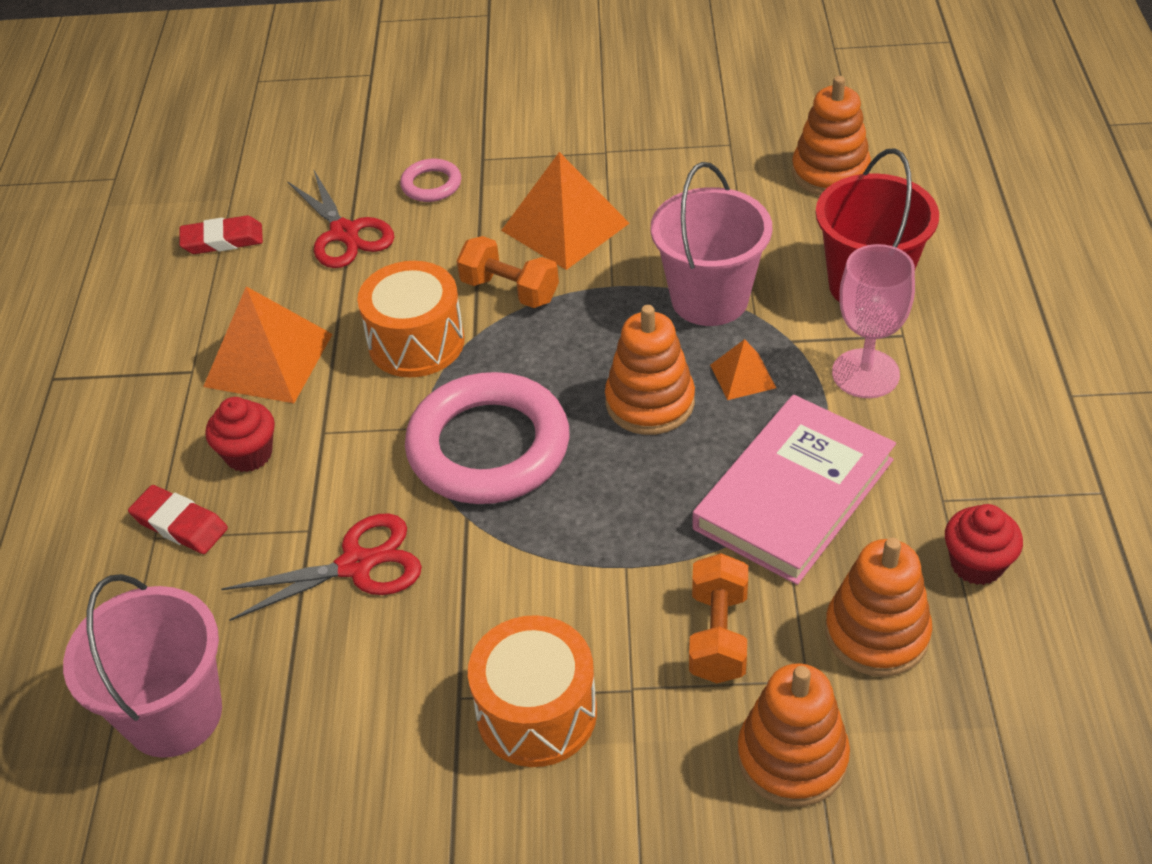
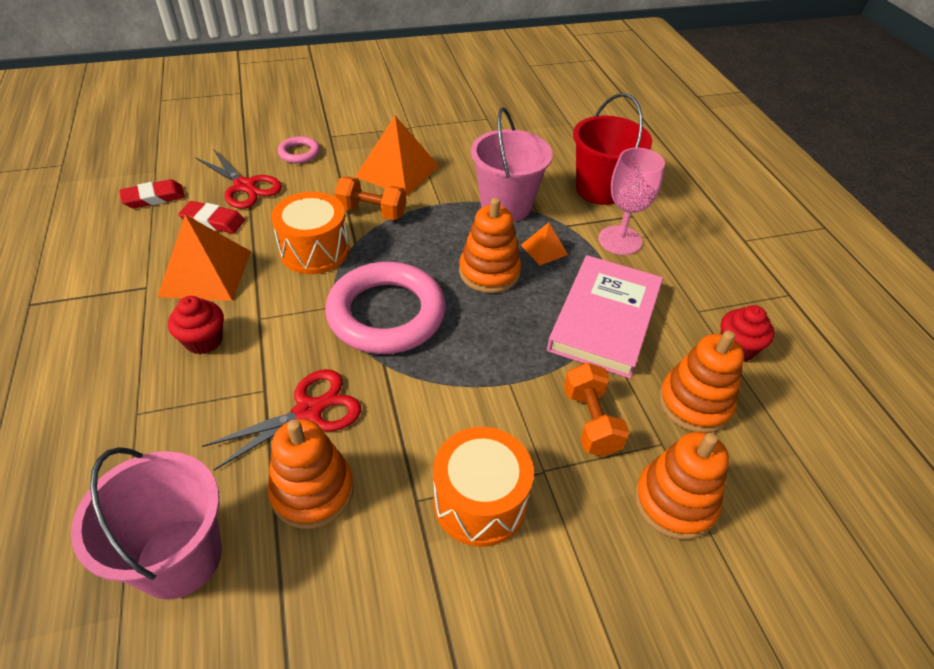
camera: 20 degrees left, 0 degrees up
red eraser [128,485,228,554] -> red eraser moved to [178,201,245,234]
orange stacking toy [791,76,871,196] -> orange stacking toy moved to [267,419,354,529]

